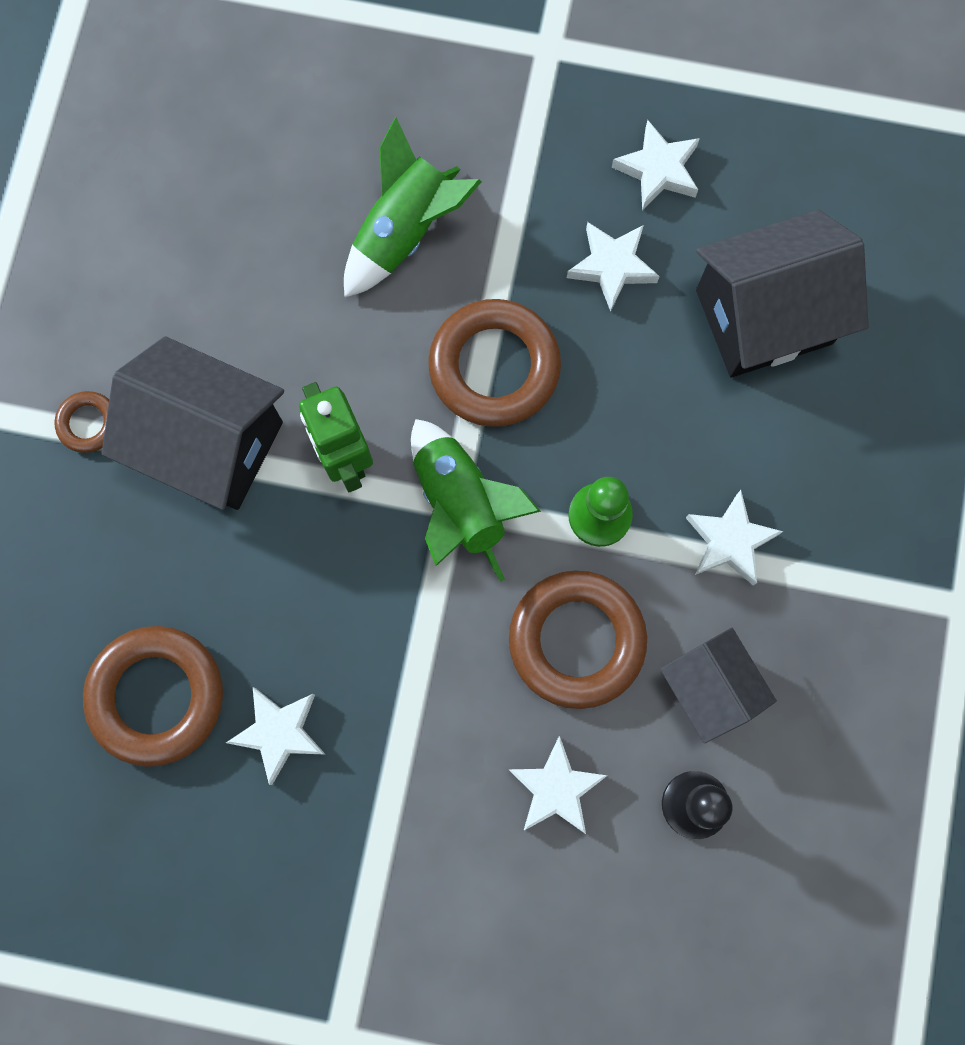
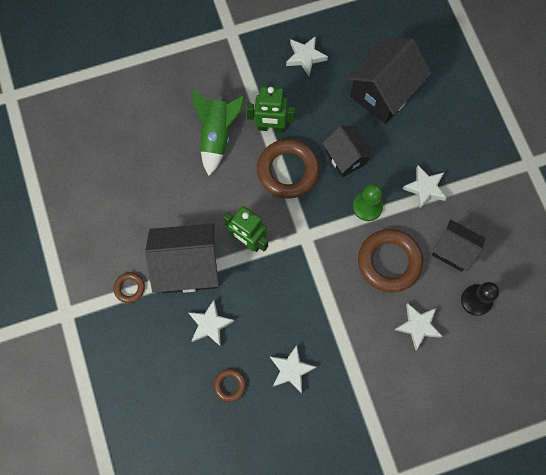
camera: 30 degrees left, 5 degrees down
brown ring [83,626,223,767] -> brown ring [214,369,246,402], size x0.48
green rocket [411,419,541,582] -> none
white star [567,222,660,312] -> white star moved to [188,300,234,347]
none -> green robot [246,87,295,132]
none -> black house [323,126,374,178]

